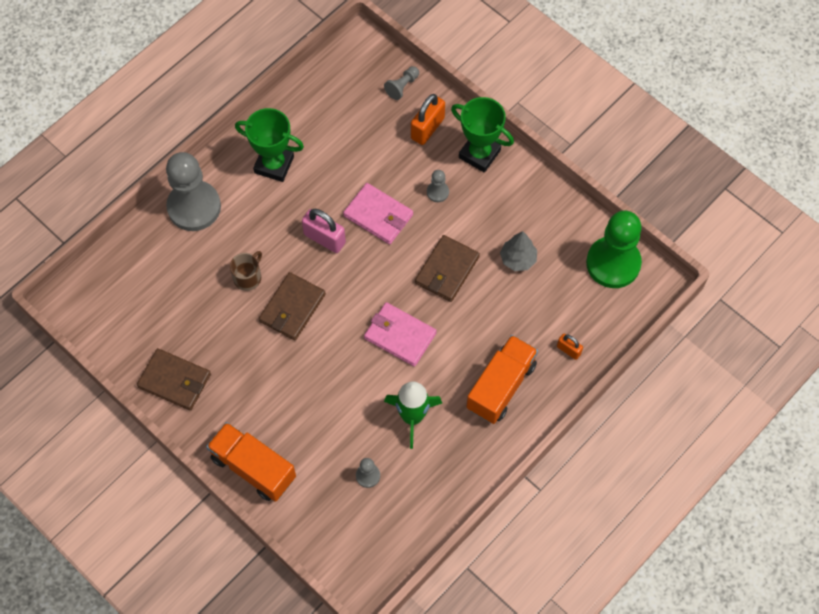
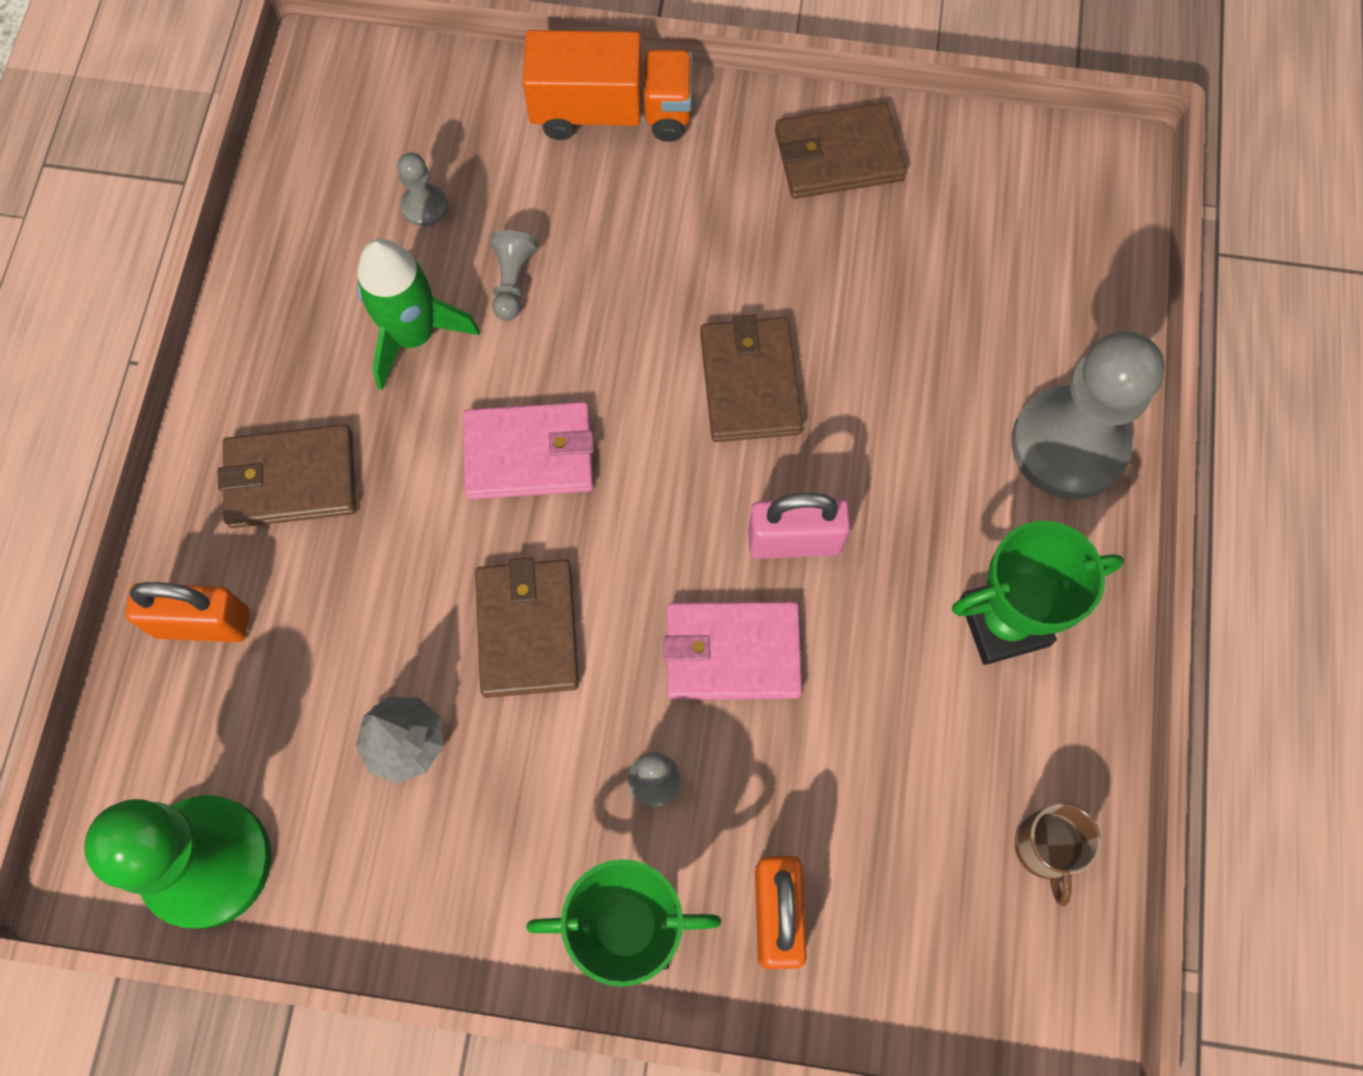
camera: 145 degrees right, 5 degrees up
brown mug [230,251,262,291] -> brown mug moved to [1014,803,1101,906]
grey pawn [384,66,419,100] -> grey pawn moved to [490,230,538,321]
orange truck [466,335,538,424] -> brown wallet [218,424,356,528]
orange padlock [557,334,583,360] -> orange padlock [126,582,250,642], size x1.77

